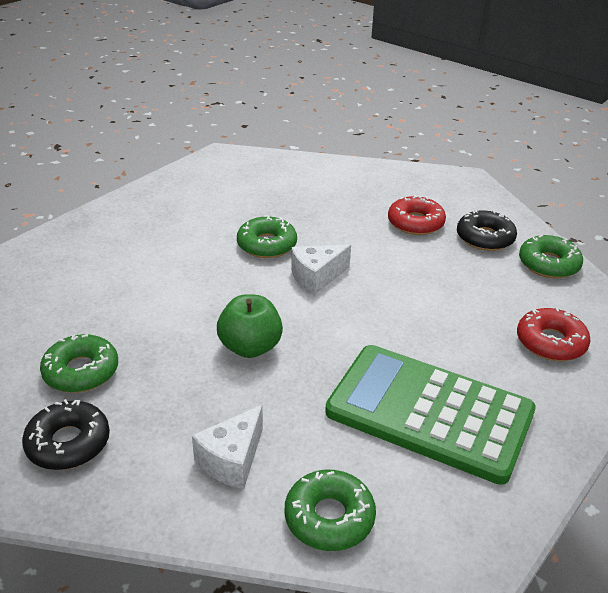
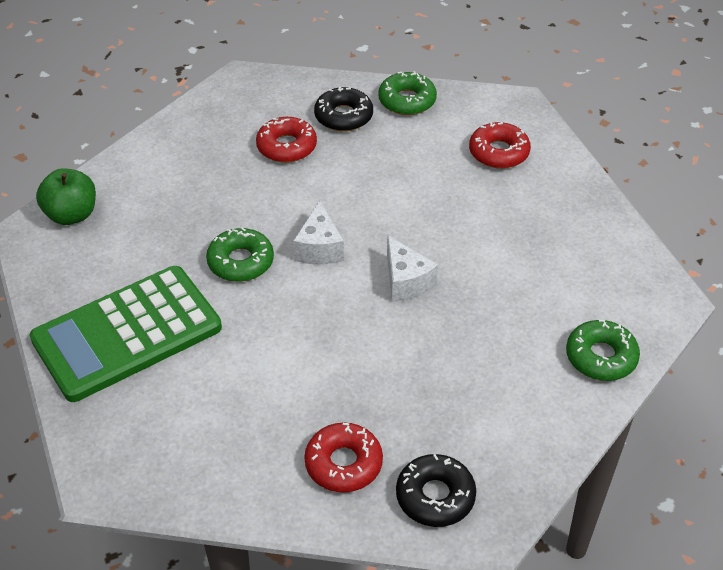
camera: 60 degrees left, 10 degrees up
green donut [40,334,118,393] -> red donut [304,422,383,492]
white cheese [192,405,263,489] -> white cheese moved to [387,235,438,302]
green apple [217,294,283,358] -> green apple moved to [36,168,96,225]
green calculator [325,345,536,485] -> green calculator moved to [30,266,222,402]

